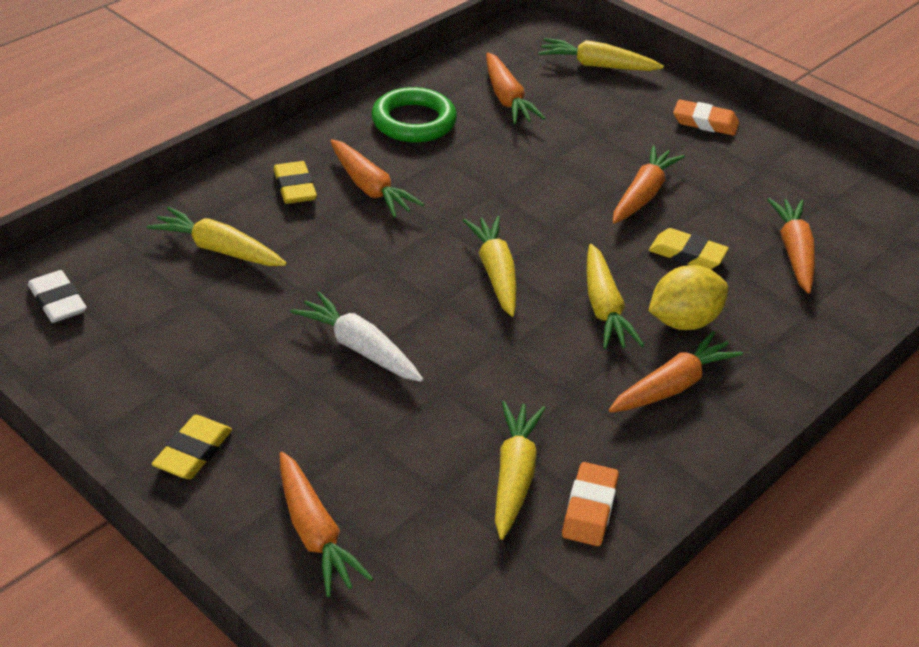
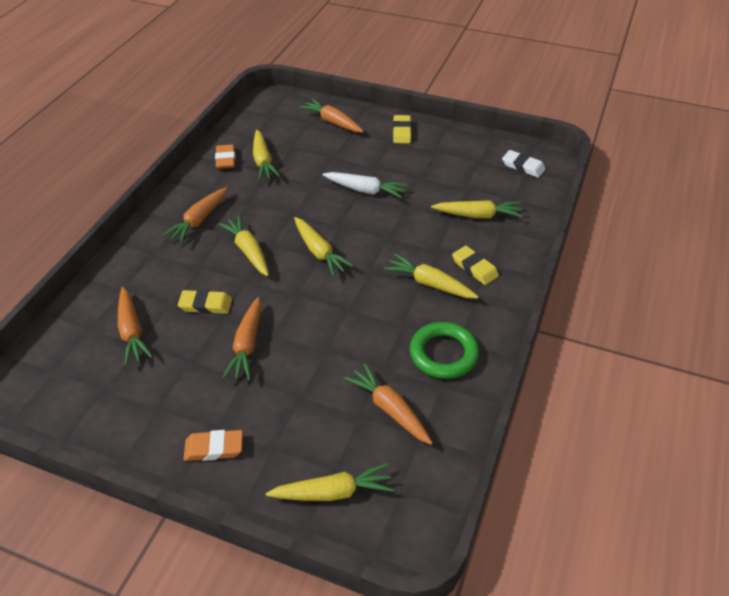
camera: 160 degrees right, 5 degrees up
orange carrot [330,139,424,218] -> yellow carrot [384,254,479,299]
yellow lemon [648,265,728,330] -> none

